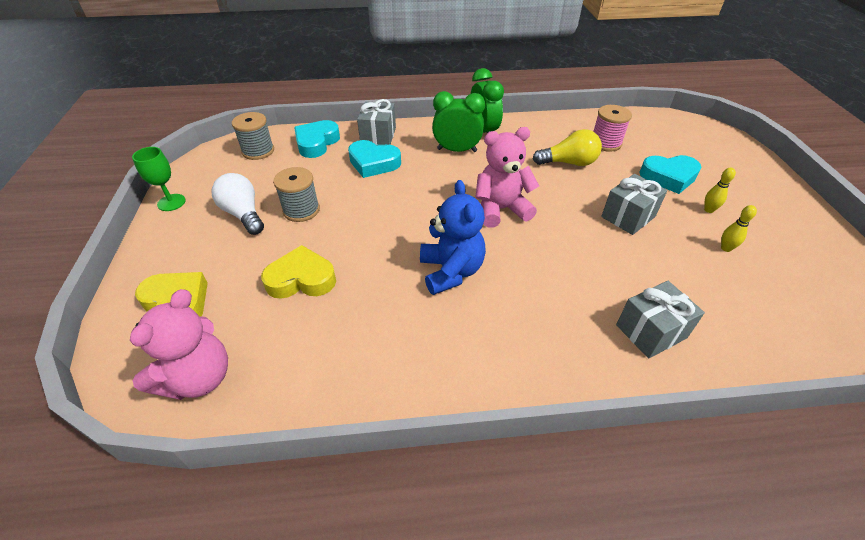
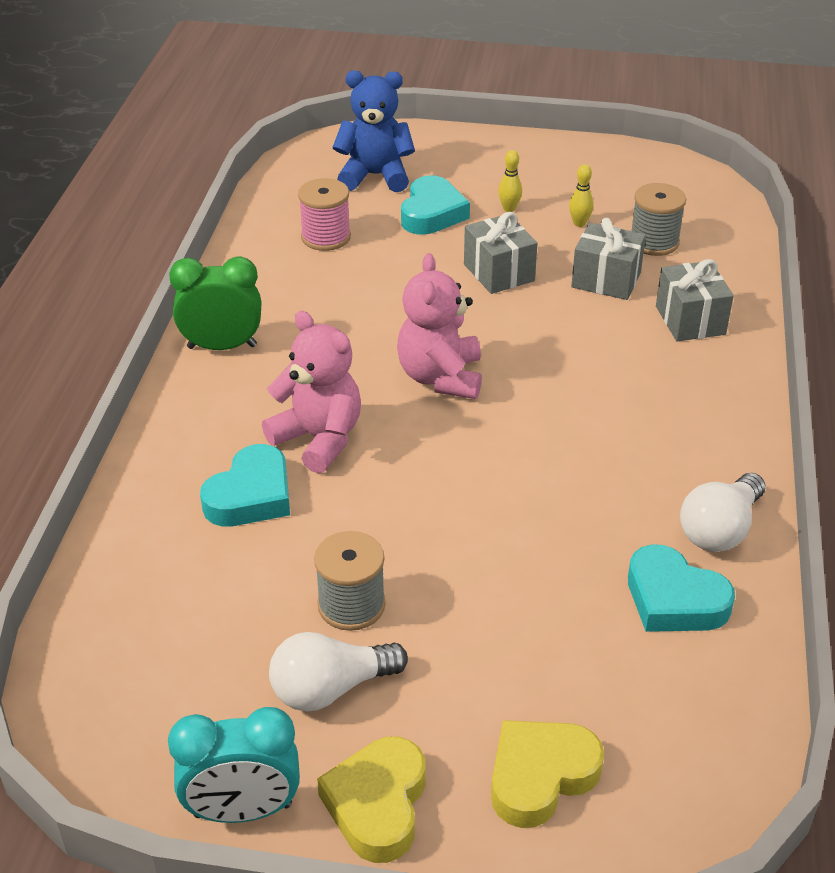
camera: 75 degrees left, 5 degrees down
pink teddy bear [130,289,228,400] -> pink teddy bear moved to [262,311,361,473]
green goblet [132,147,186,211] -> turquoise clock [168,707,300,823]
grey spool [232,112,274,160] -> grey spool moved to [632,183,686,256]
yellow heart [261,245,336,299] -> yellow heart moved to [317,736,426,863]
turquoise heart [294,120,340,158] -> turquoise heart moved to [628,544,735,632]
grey gift [357,99,396,145] -> grey gift moved to [571,218,646,300]
blue teddy bear [420,180,486,295] -> blue teddy bear moved to [333,70,415,192]
green clock [432,91,485,152] -> none
yellow light bulb [533,129,602,166] -> none
none -> white light bulb [680,473,766,552]

